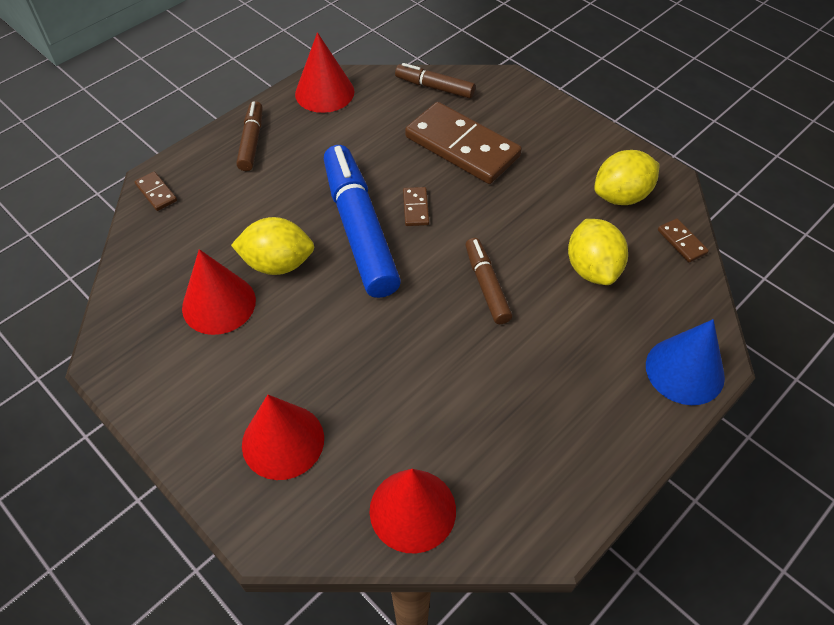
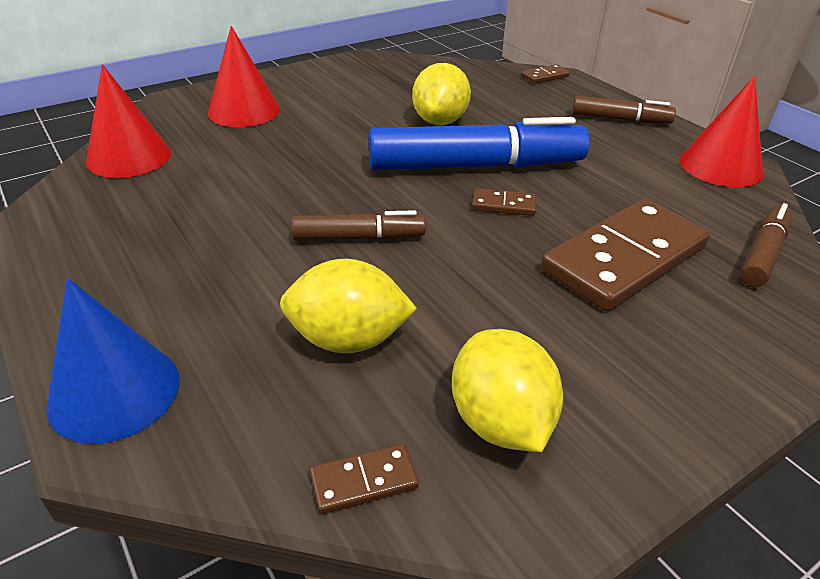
camera: 100 degrees right, 15 degrees down
red cone [182,249,256,335] -> none

